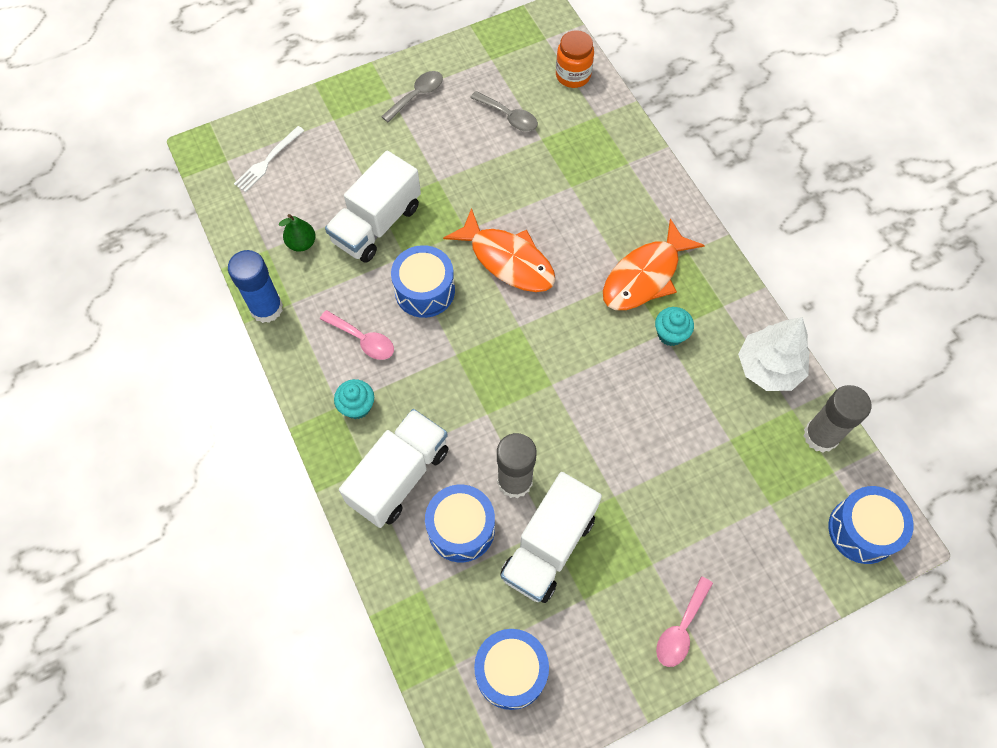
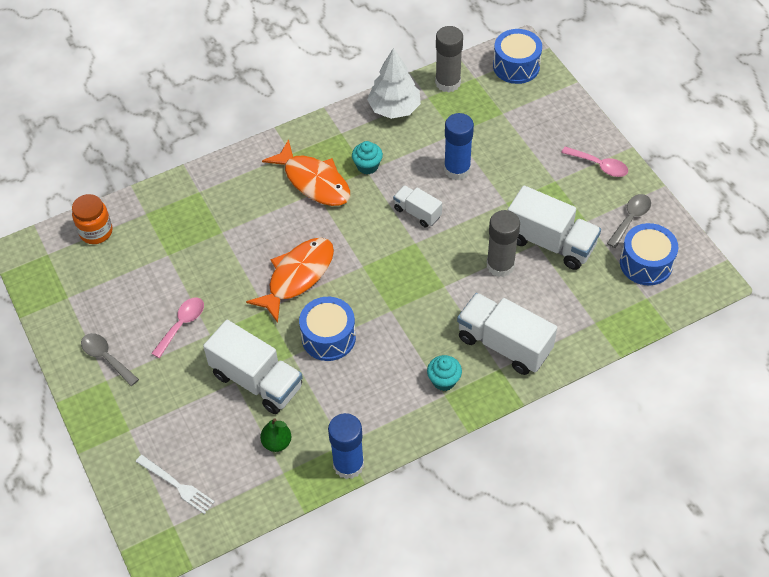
camera: 90 degrees left, 10 degrees down
pink spoon [320,310,394,360] -> pink spoon moved to [151,297,204,358]
blue drum [425,485,495,562] -> none
grey spoon [470,91,538,131] -> grey spoon moved to [607,194,651,248]
none -> white truck [393,185,442,227]
none -> blue glue stick [444,113,474,180]

